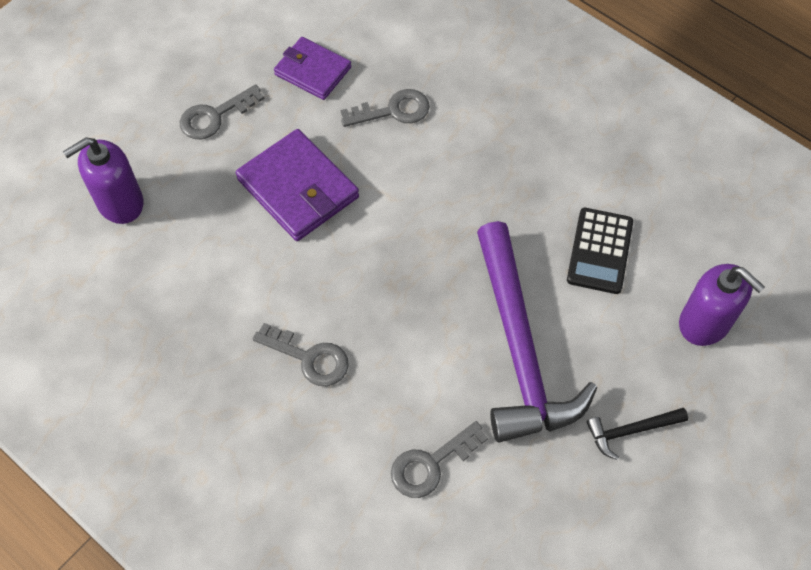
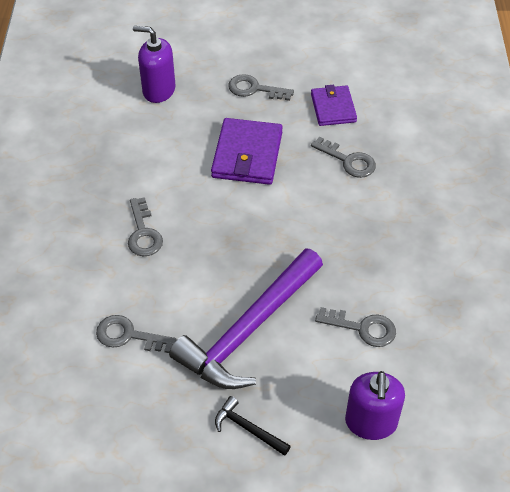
camera: 50 degrees right, 10 degrees down
black calculator [567,208,633,294] -> grey key [315,307,396,347]

